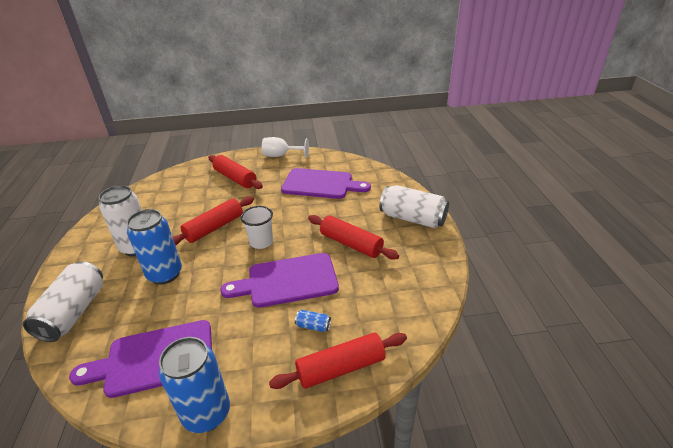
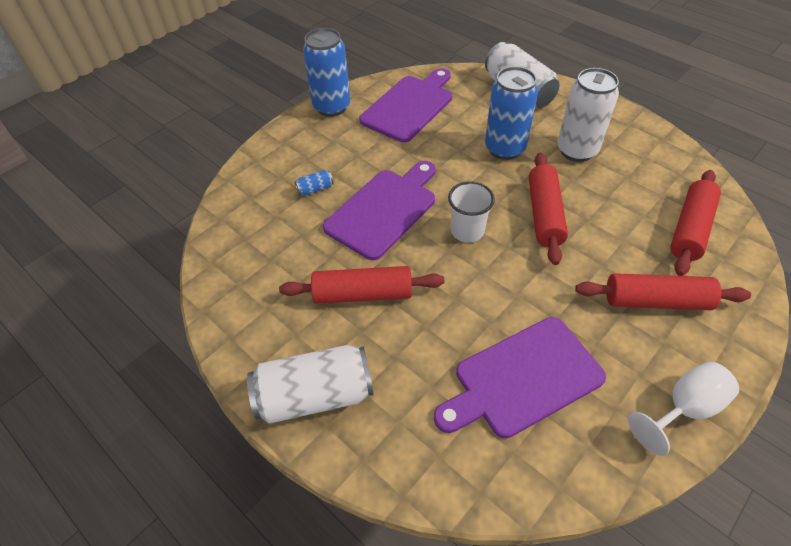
camera: 140 degrees right, 15 degrees up
red rolling pin [269,333,407,389] -> red rolling pin moved to [670,170,721,276]

